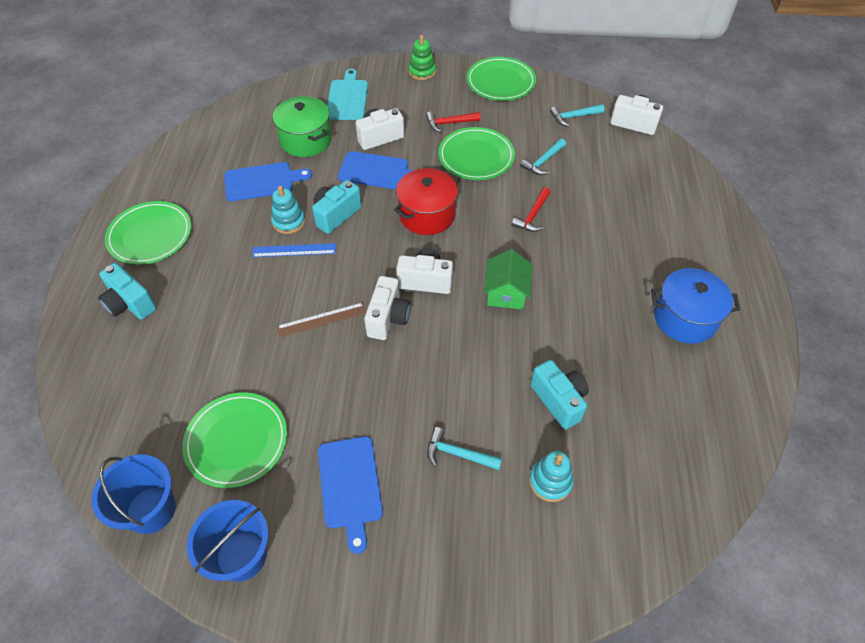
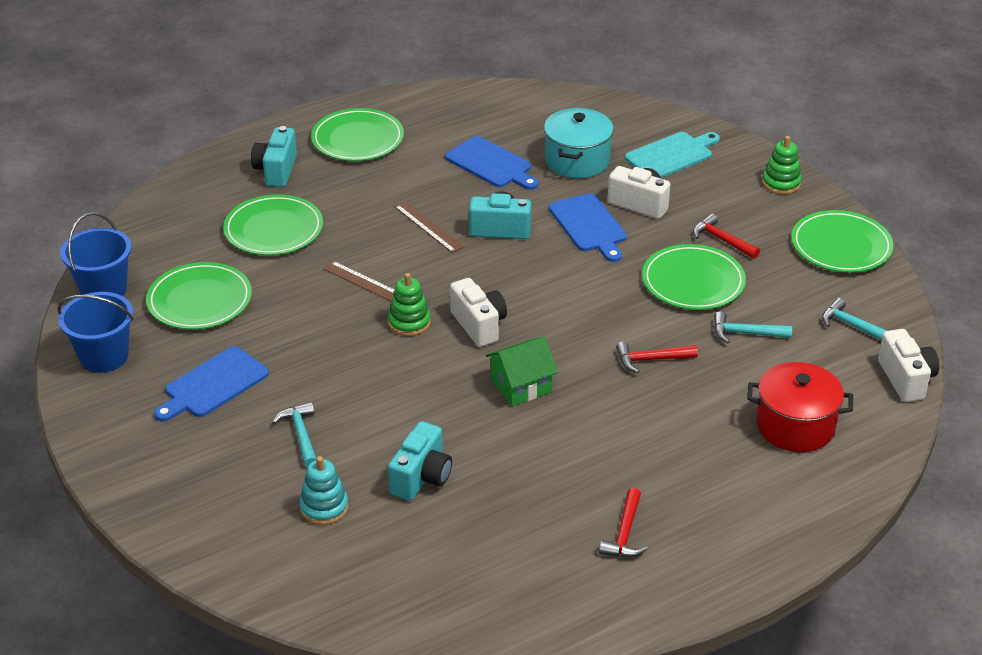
camera: 55 degrees right, 15 degrees down
blue ruler [252,243,336,257] -> brown ruler [395,201,464,253]
turquoise stacking toy [271,186,305,234] -> none
green pot [273,96,332,157] -> turquoise pot [544,108,614,178]
white camera [364,276,411,340] -> green stacking toy [388,273,431,336]
red pot [394,168,459,235] -> red pot moved to [747,362,853,452]
blue pot [651,268,740,344] -> red hammer [599,488,648,558]
none -> green plate [223,194,323,255]

